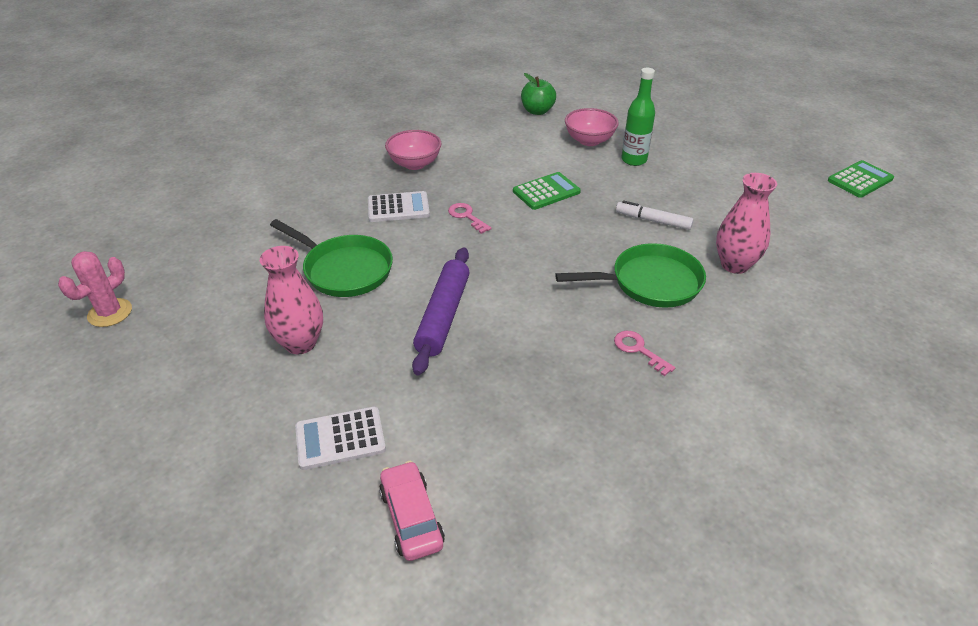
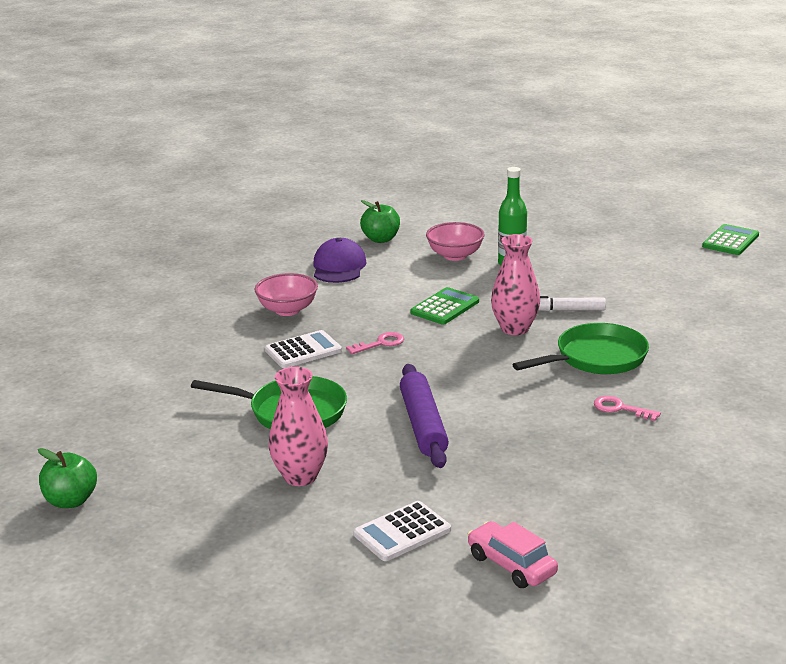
camera: 20 degrees left, 15 degrees down
pink cactus [58,251,132,327] -> green apple [38,448,97,508]
pink key [448,203,492,234] -> pink key turned 120 degrees clockwise [346,332,404,354]
pink vase [716,173,777,274] -> pink vase moved to [491,234,540,335]
none -> purple cap [313,238,367,283]

